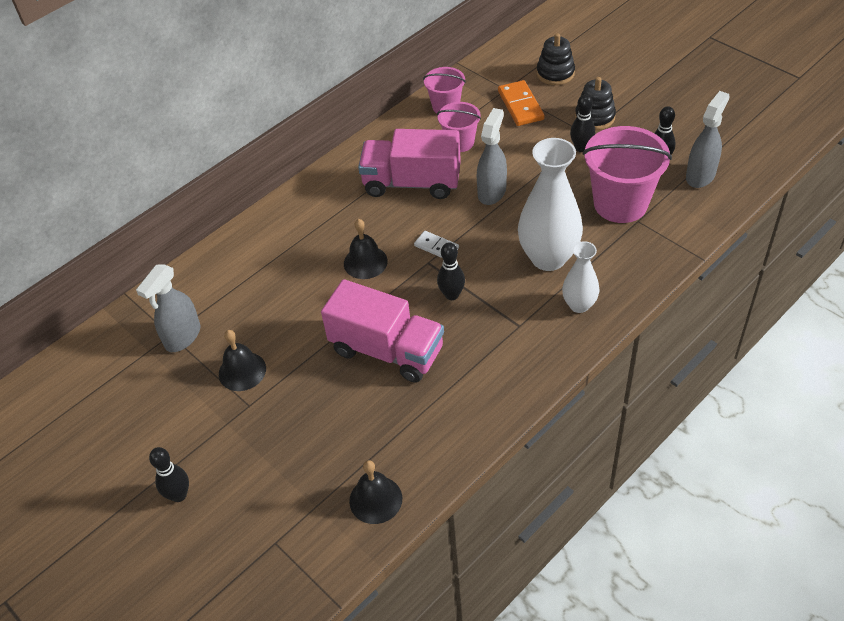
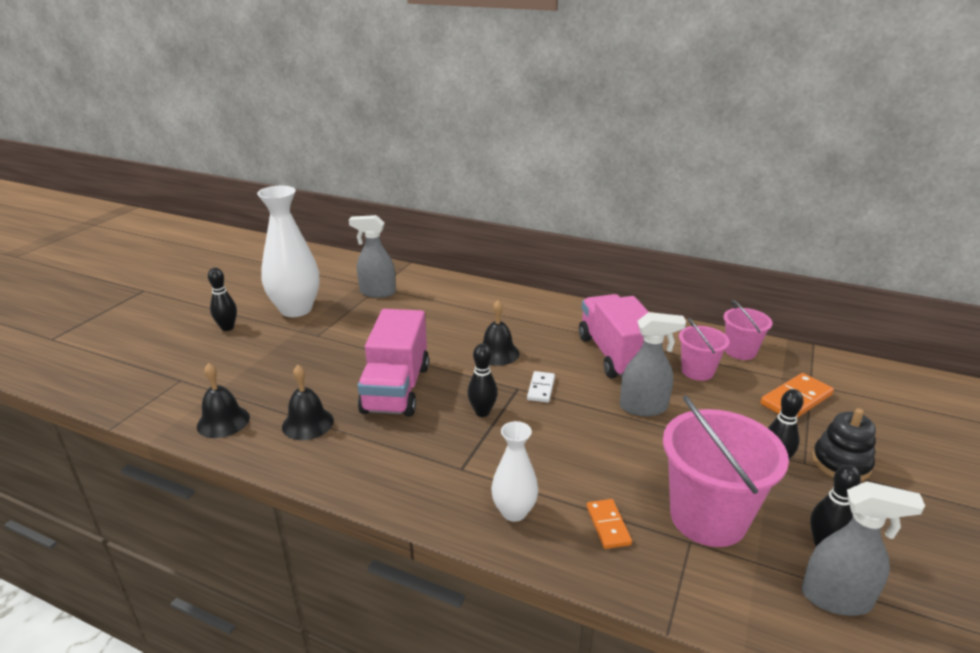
camera: 65 degrees right, 20 degrees down
black bell [219,330,266,391] -> black bell moved to [282,365,334,440]
white vase [518,138,583,271] -> white vase moved to [257,186,320,317]
black stacking toy [536,33,575,85] -> none
none -> orange domino [587,499,632,549]

